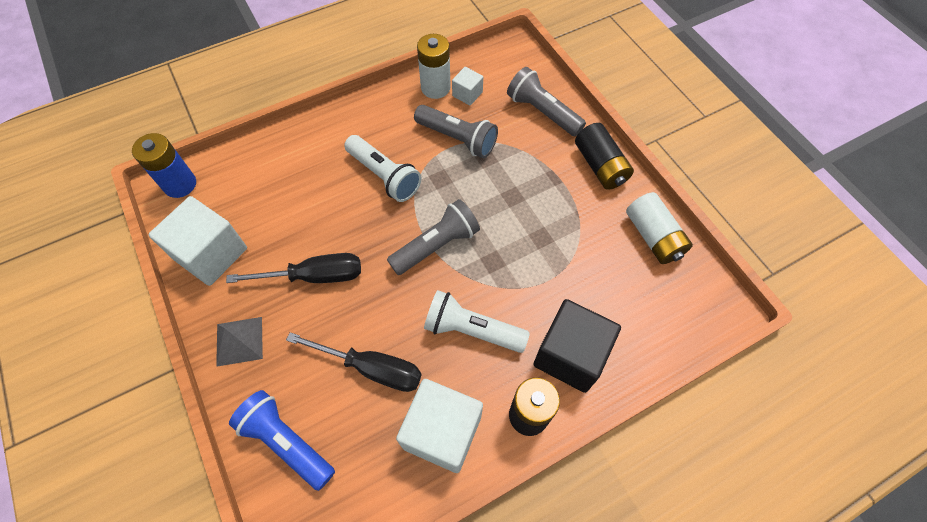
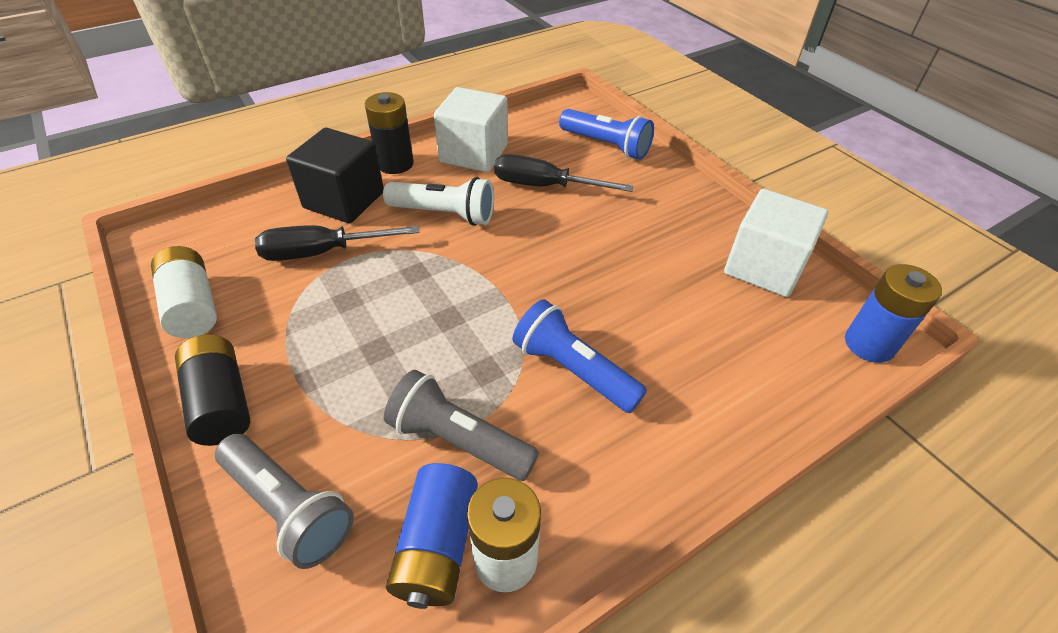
camera: 175 degrees right, 15 degrees down
grey pyramid [216,317,263,367] -> none
black screwdriver [226,253,361,283] -> black screwdriver moved to [255,225,419,261]
white flashlight [344,135,422,202] -> blue flashlight [513,299,647,413]
grey flashlight [387,199,480,275] -> none
white cube [452,67,483,105] -> blue battery [386,463,477,609]

